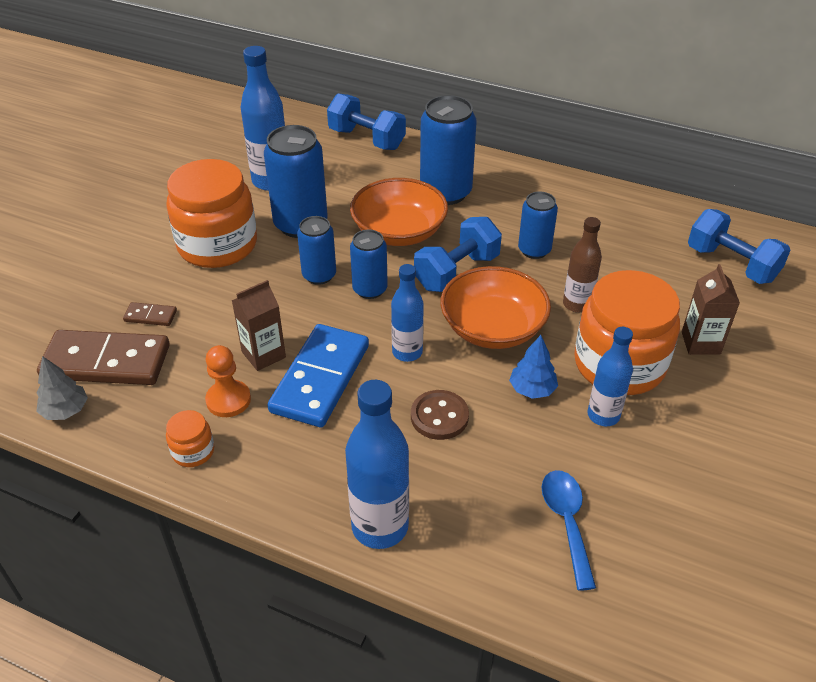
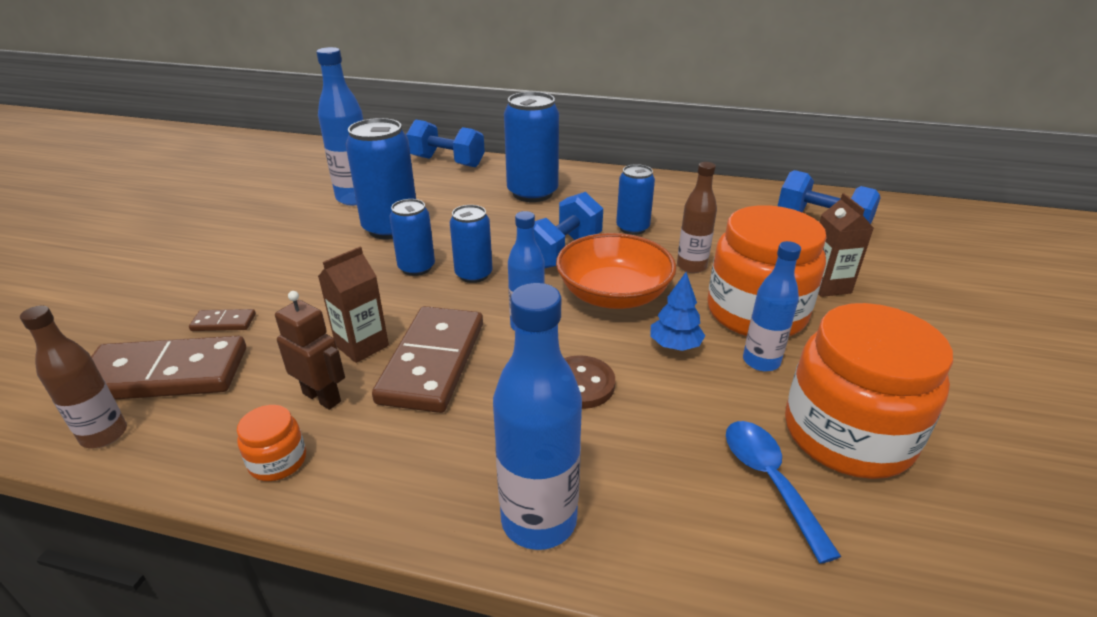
camera: 10 degrees left, 10 degrees down
grey tree [36,356,88,420] -> brown bottle [20,306,127,448]
orange jar [166,159,257,268] -> orange jar moved to [785,303,953,479]
orange pawn [205,345,251,417] -> brown robot [275,291,345,410]
blue domino [268,324,369,428] -> brown domino [372,306,483,413]
orange bowl [350,178,448,246] -> none

